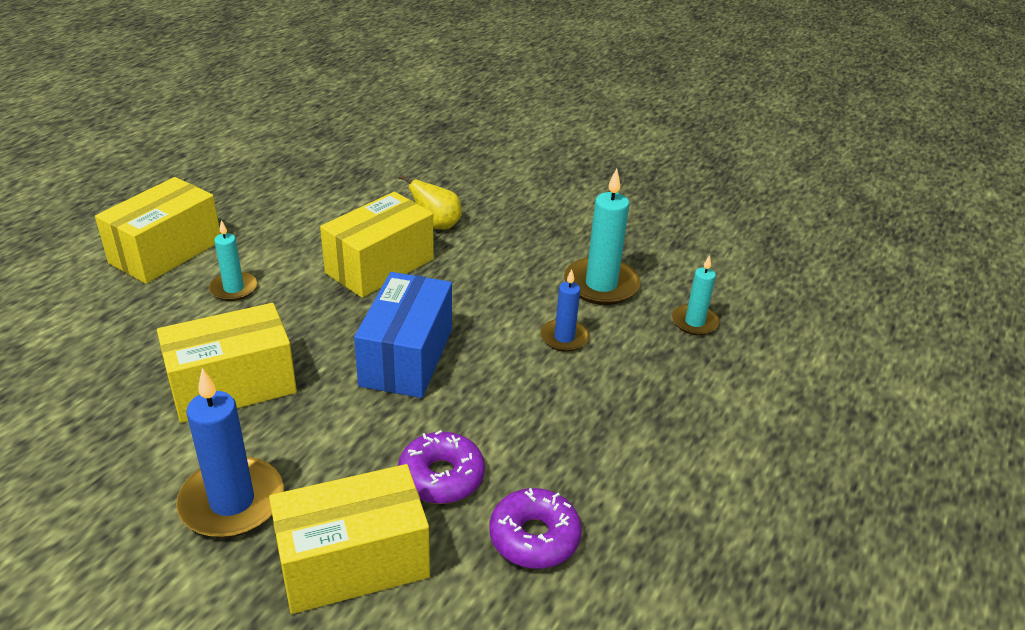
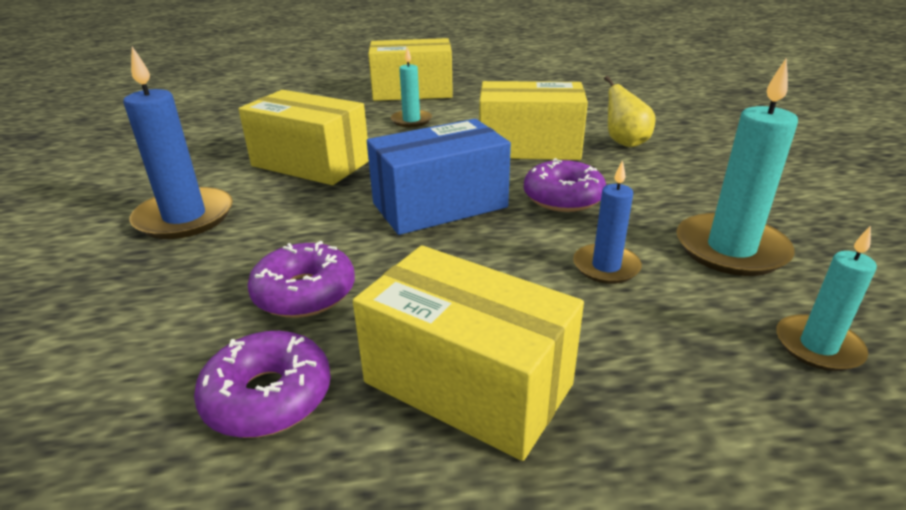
camera: 55 degrees right, 5 degrees down
yellow box [269,464,430,614] -> yellow box moved to [353,245,584,461]
none -> purple donut [524,158,606,212]

